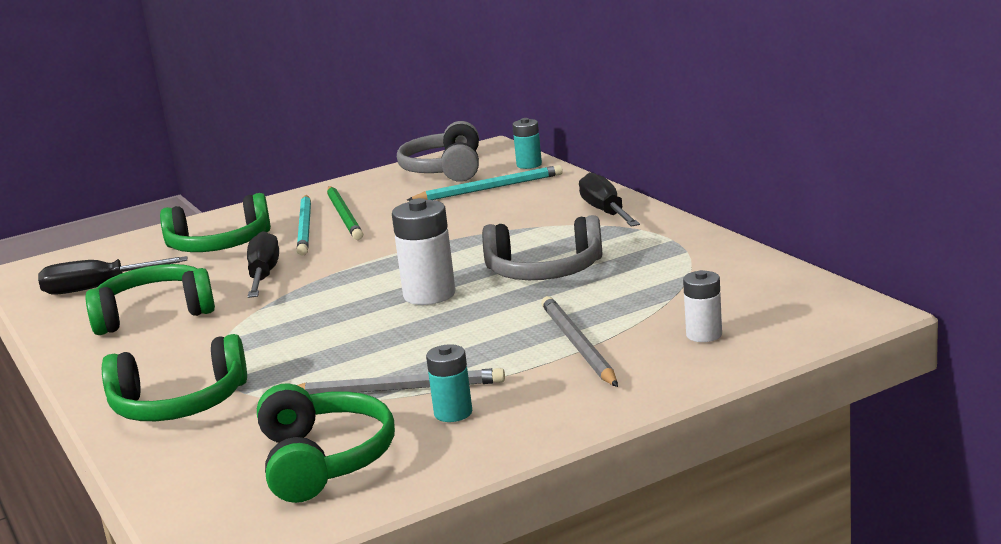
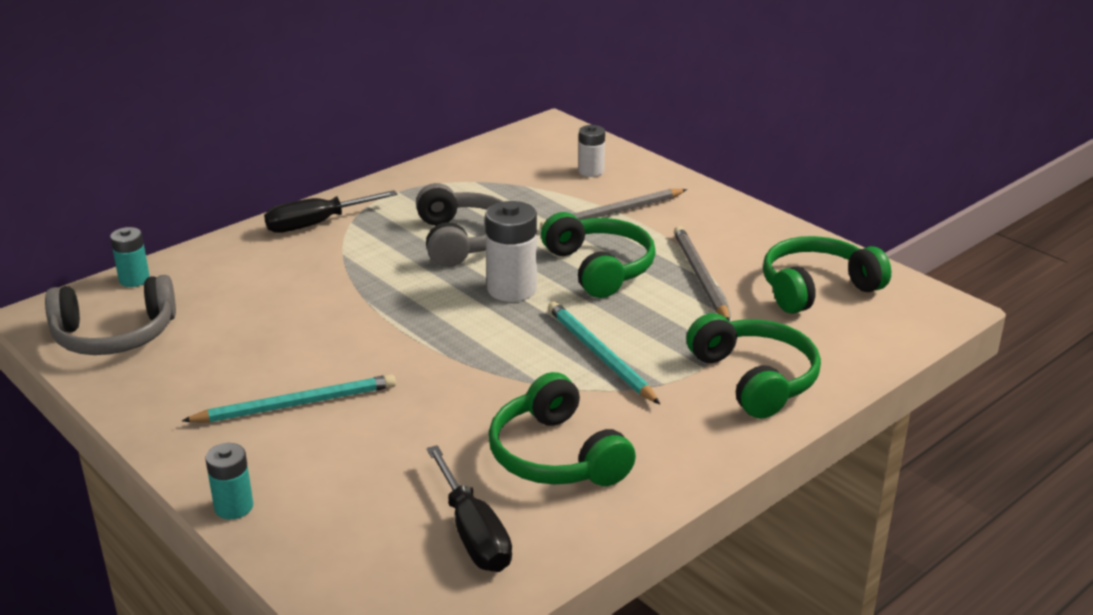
camera: 105 degrees left, 10 degrees up
green headphones [160,193,271,252] -> green headphones moved to [541,212,656,298]
black screwdriver [247,231,279,298] -> none
green pencil [327,186,363,240] -> none
turquoise pencil [407,165,563,201] -> turquoise pencil moved to [548,301,660,404]
turquoise battery [426,344,472,422] -> turquoise battery moved to [205,443,253,519]

